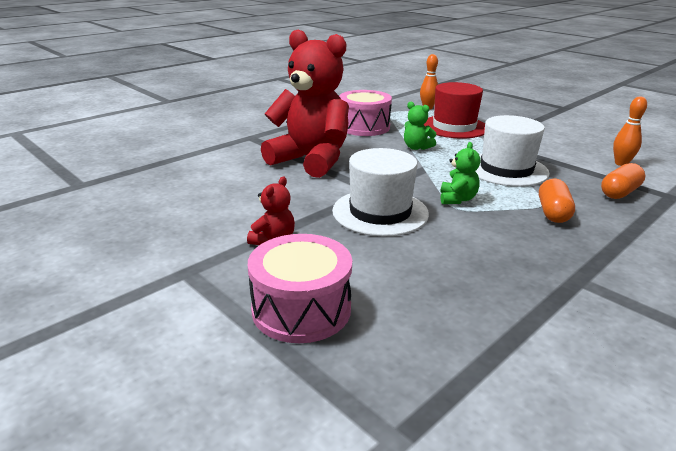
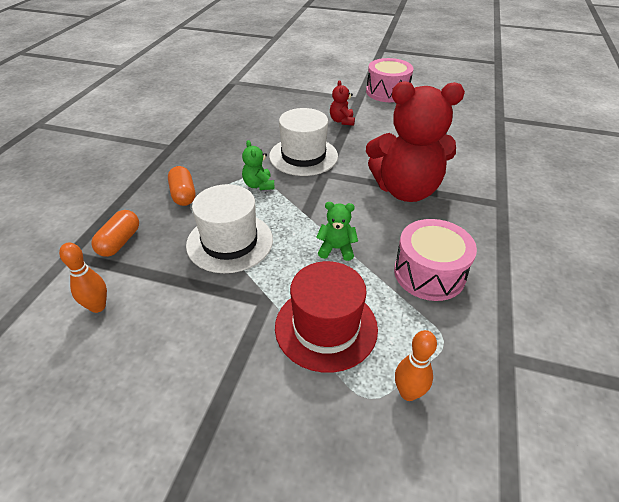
camera: 150 degrees right, 15 degrees up
pink drum [248,234,352,343] -> pink drum moved to [366,58,413,102]

